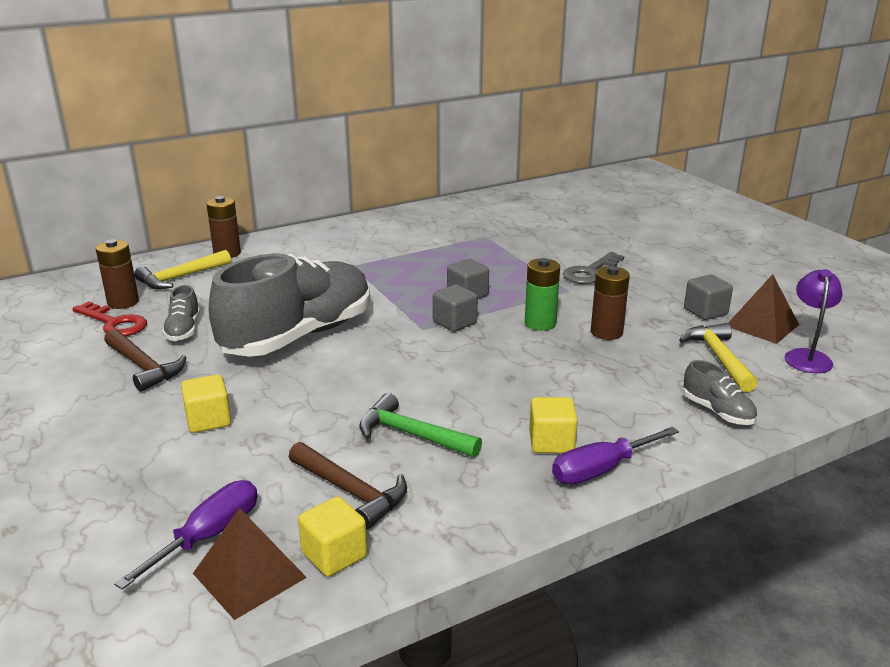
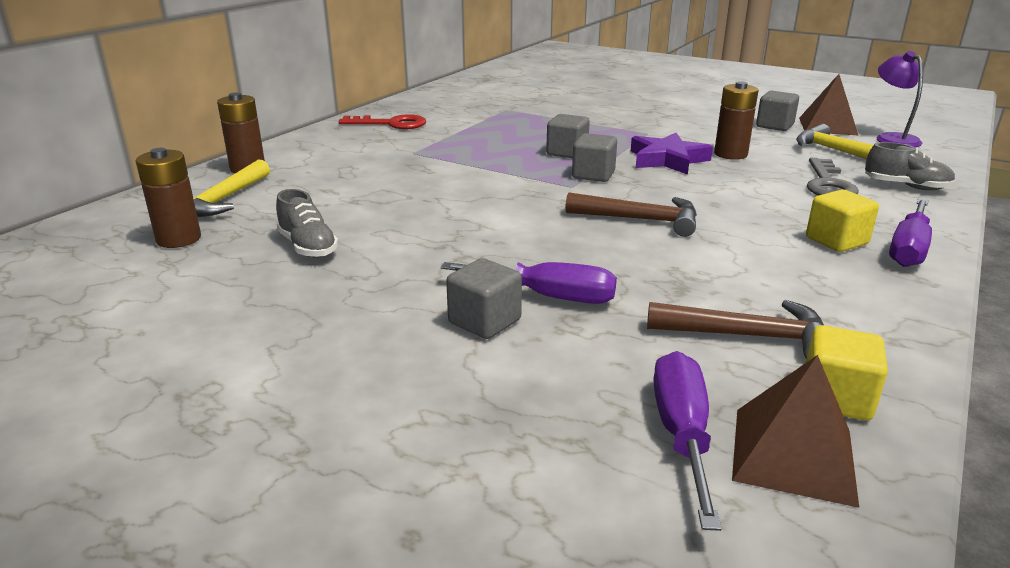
camera: 30 degrees left, 0 degrees up
red key [72,301,147,336] -> red key moved to [339,114,426,129]
brown hammer [104,329,187,392] -> brown hammer moved to [565,192,697,237]
yellow cube [181,374,231,433] -> grey cube [446,258,522,339]
grey shoe [209,254,370,357] -> none
green hammer [359,393,482,458] -> none
green battery [525,258,560,331] -> purple star [631,133,713,175]
grey key [563,252,625,284] -> grey key moved to [807,158,859,196]
none -> purple screwdriver [441,262,617,304]

